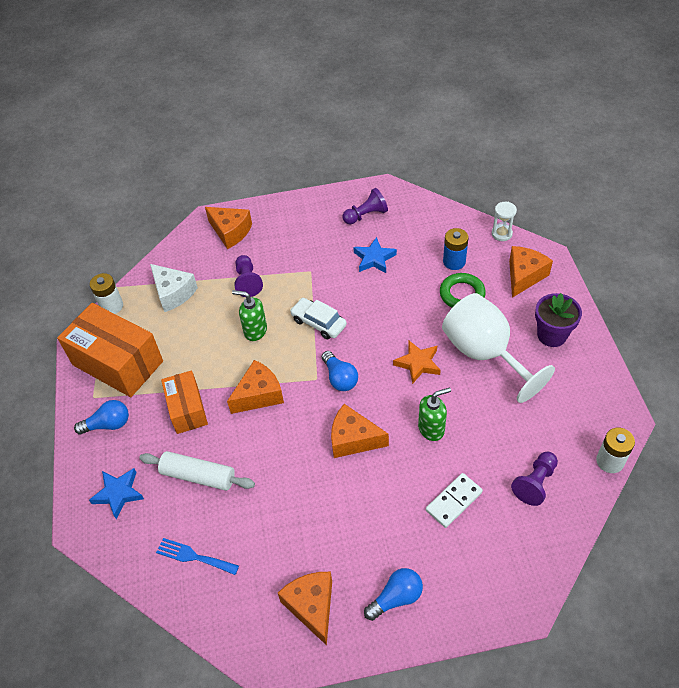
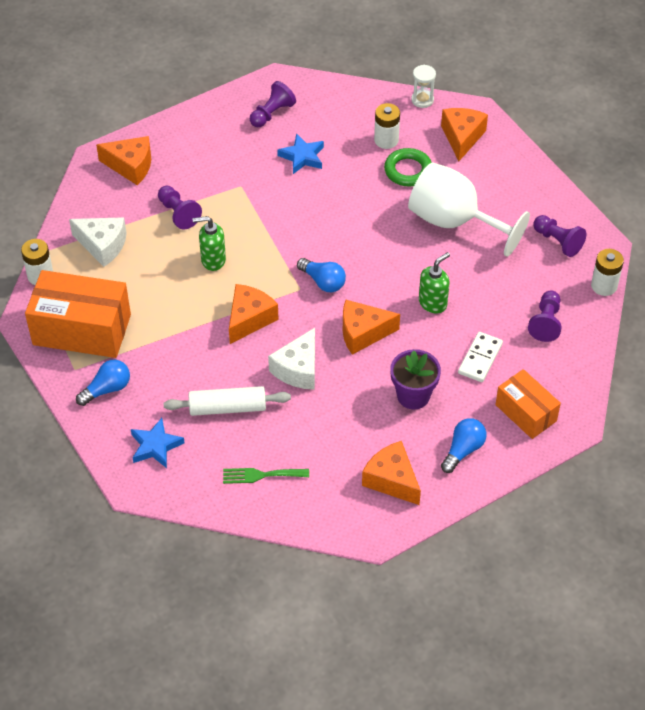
camera: 25 degrees left, 0 degrees up
blue fork [156,538,239,575] -> green fork [223,468,309,484]
orange box [161,370,208,434] -> orange box moved to [495,369,561,439]
white car [290,298,347,339] -> none
orange star [393,341,441,384] -> none
blue battery [443,228,468,270] -> white battery [374,103,400,149]
purple flower pot [535,293,582,347] -> purple flower pot moved to [390,349,441,409]
none -> white cheese [268,328,315,390]
none -> purple pawn [533,215,586,257]

